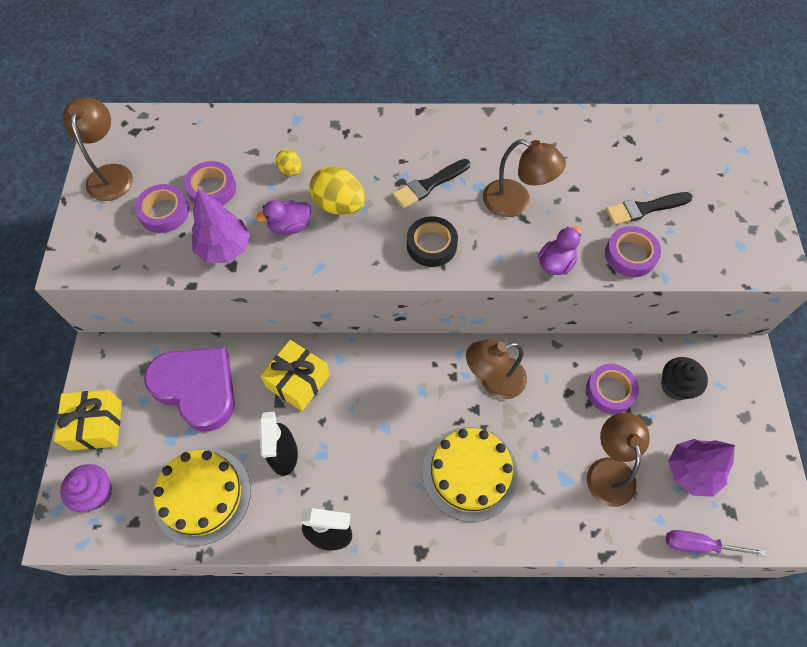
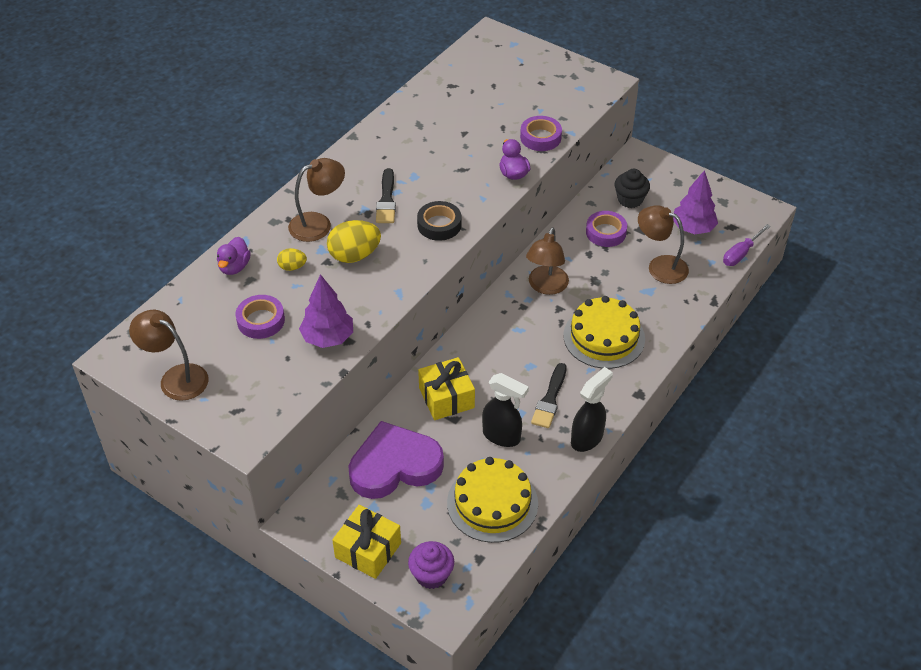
camera: 55 degrees left, 15 degrees down
purple tape [135,184,189,233] -> none
purple duck [256,200,311,235] -> purple duck moved to [217,237,251,275]
brown lamp [483,139,566,217] -> brown lamp moved to [288,158,345,242]
black brush [606,192,693,225] -> black brush moved to [531,363,567,428]

